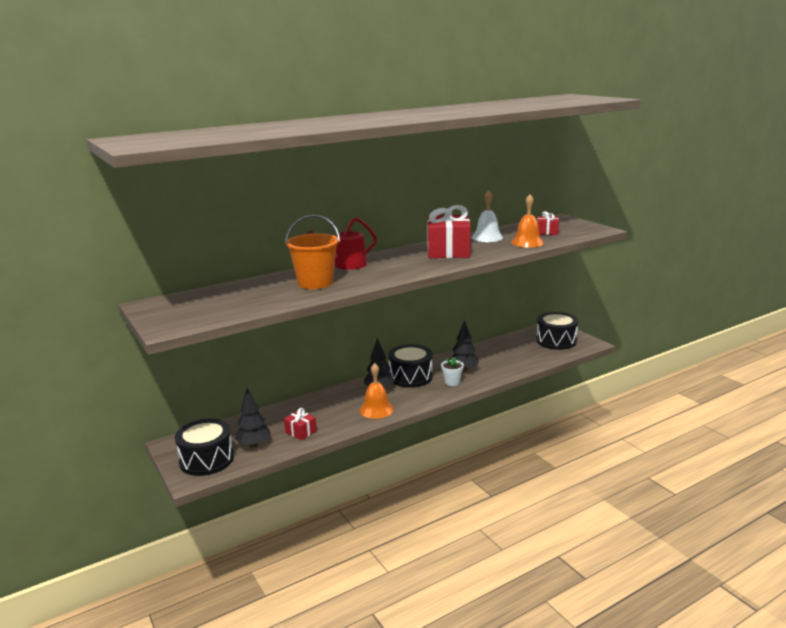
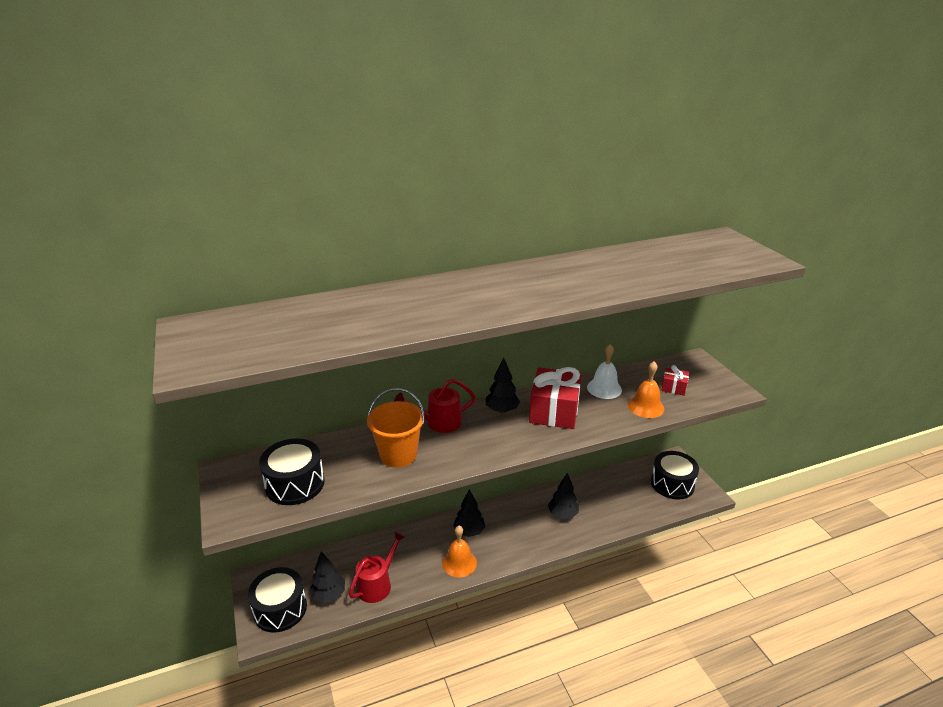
camera: 10 degrees right, 10 degrees up
red gift [284,408,317,440] -> red watering can [349,531,405,603]
black drum [388,344,433,388] -> black drum moved to [259,438,325,505]
white flower pot [441,357,464,386] -> none
none -> black tree [486,358,520,413]

